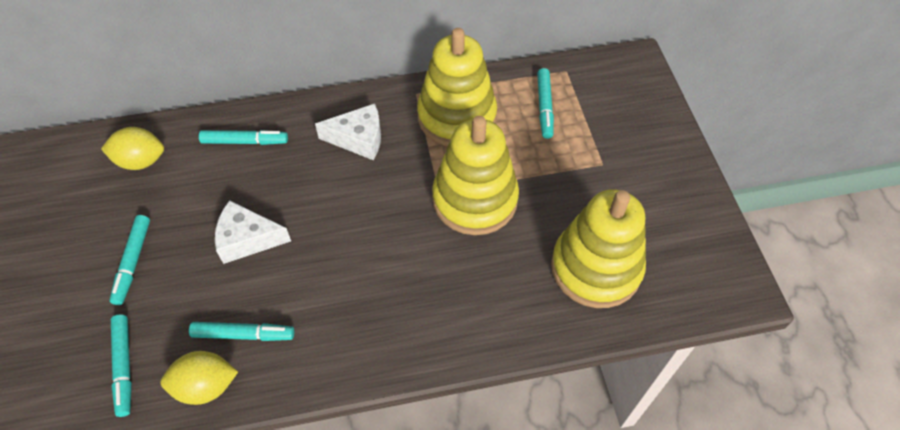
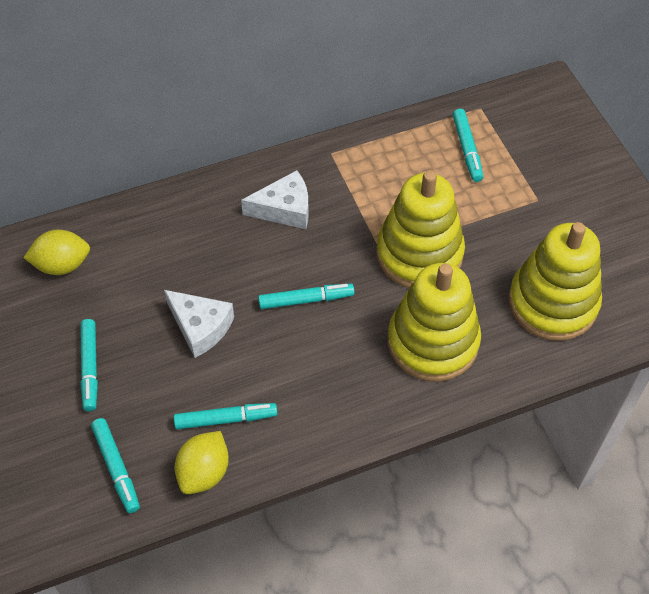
camera: 10 degrees left, 0 degrees up
yellow lemon [160,351,238,405] -> yellow lemon turned 45 degrees counterclockwise [175,431,229,494]
turquoise marker [199,130,288,145] -> turquoise marker moved to [258,284,355,309]
white cheese [215,200,291,264] -> white cheese turned 135 degrees counterclockwise [164,290,234,358]
yellow stacking toy [417,28,497,146] -> yellow stacking toy moved to [388,263,481,382]

